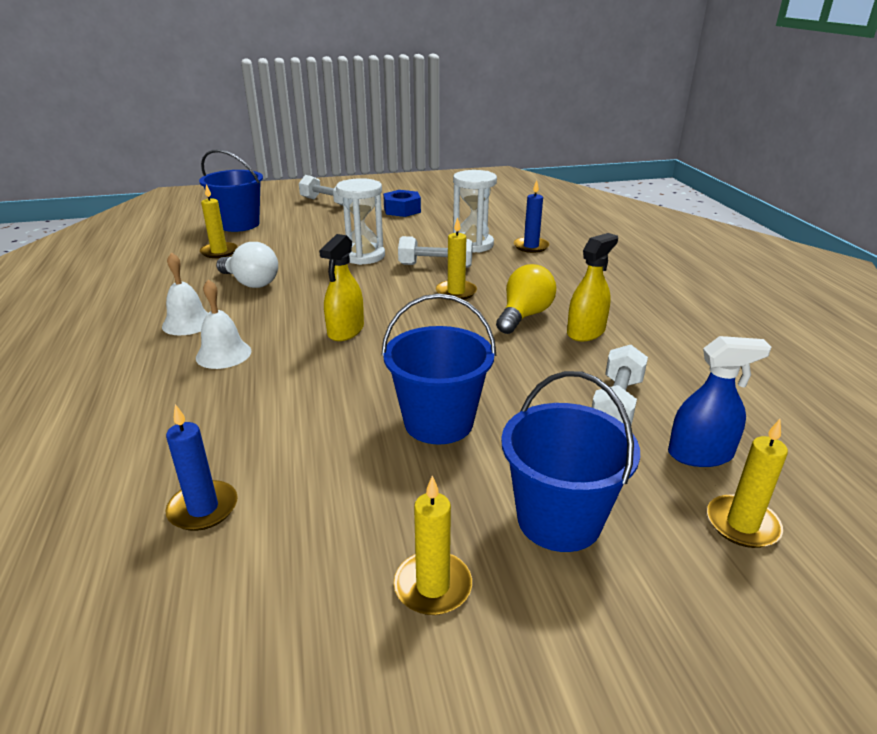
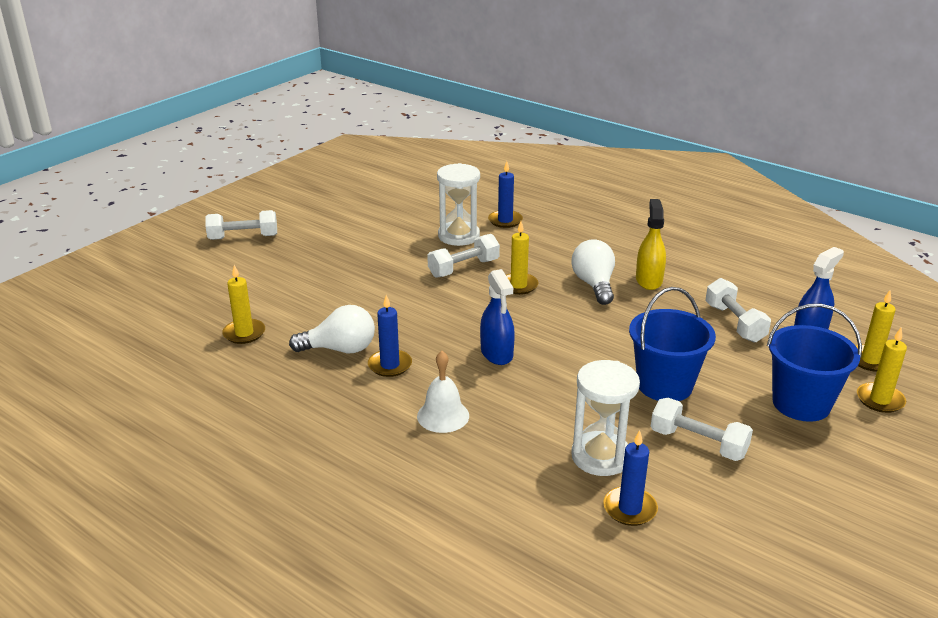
camera: 40 degrees left, 0 degrees up
white bell [162,252,208,335] -> none
blue bucket [199,149,263,232] -> none
yellow spray bottle [319,234,364,341] -> blue spray bottle [480,269,515,365]
white hourglass [336,178,385,265] -> white hourglass moved to [571,360,640,476]
blue nut [383,190,421,217] -> none
yellow candle [394,476,472,615] -> yellow candle moved to [857,328,907,413]
yellow light bulb [496,264,556,334] -> white light bulb [571,239,615,305]
none -> blue candle [368,295,412,377]
none -> white dumbbell [651,398,753,461]

